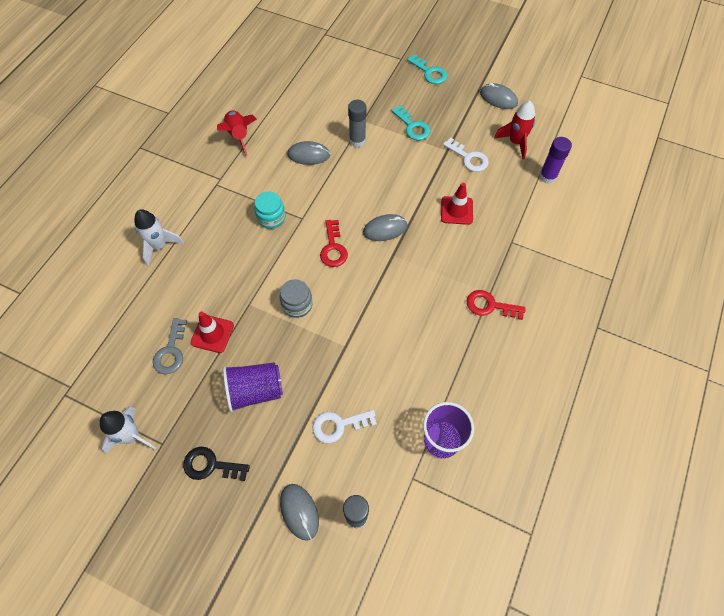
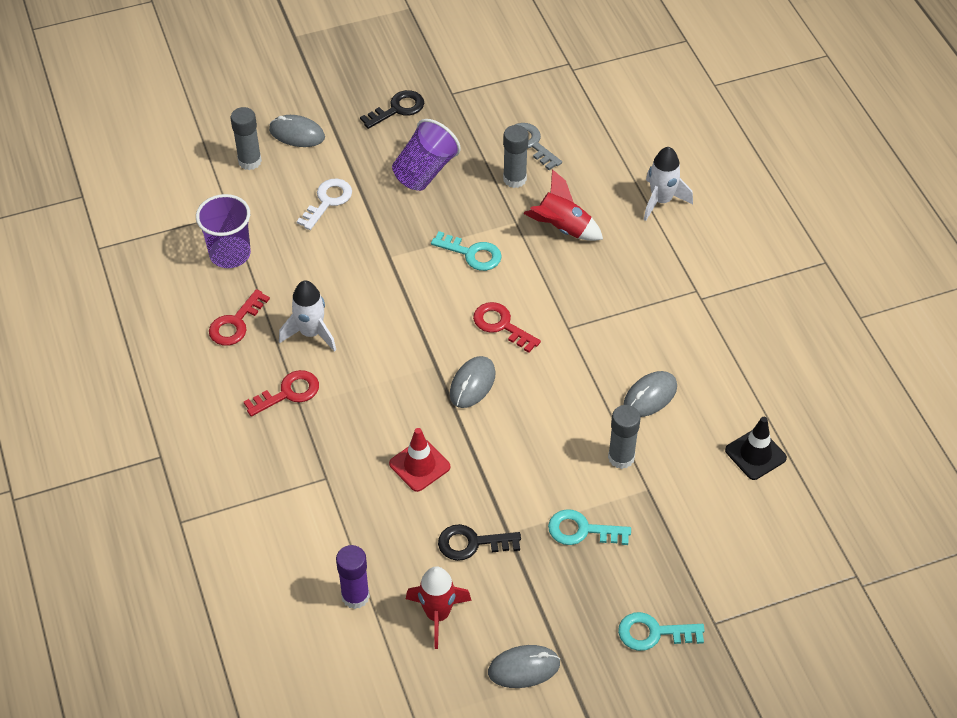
camera: 135 degrees right, 10 degrees down
white rocket [100,406,156,453] -> white rocket moved to [279,281,336,352]
red traffic cone [191,312,234,353] -> grey glue stick [503,125,529,188]
red rocket [217,111,257,156] -> red rocket moved to [523,169,603,241]
turquoise jar [254,192,285,229] -> none
grey jar [279,279,313,318] -> turquoise key [431,231,502,271]
white key [443,138,489,172] -> black key [438,524,521,561]
none -> red key [209,289,270,346]
none -> black traffic cone [725,417,787,480]

